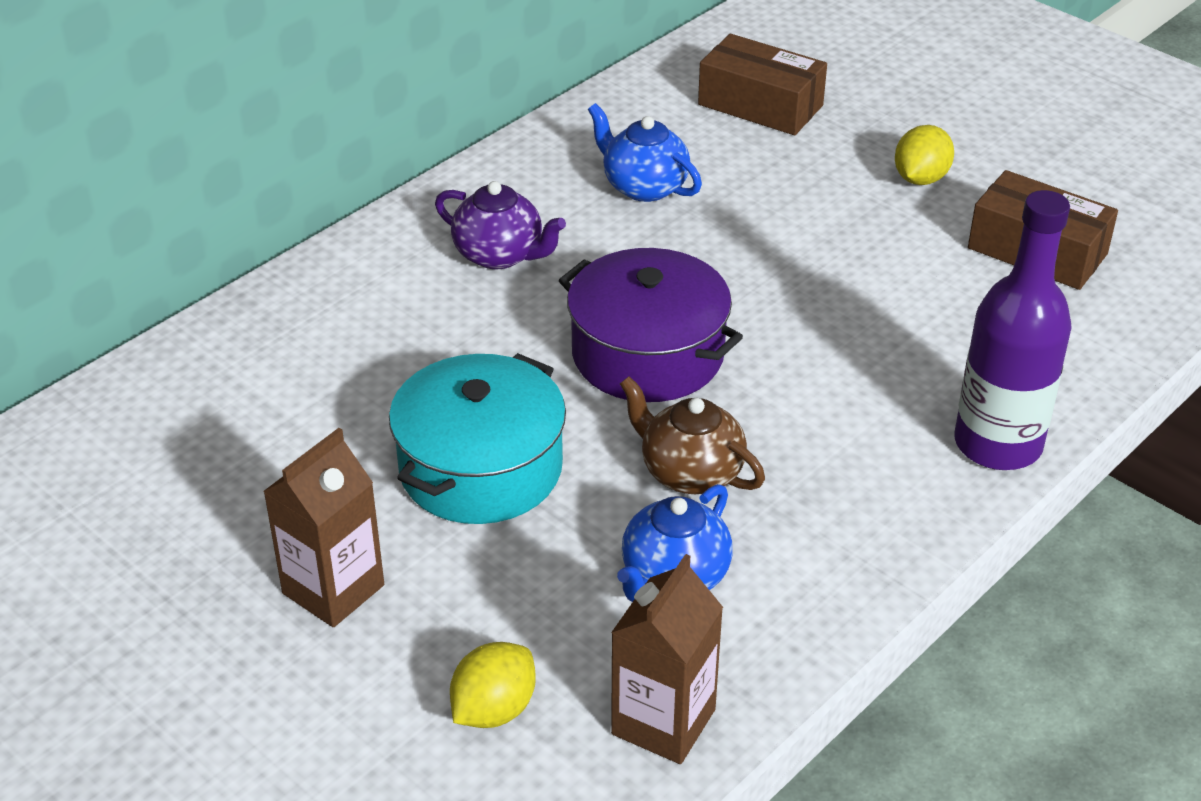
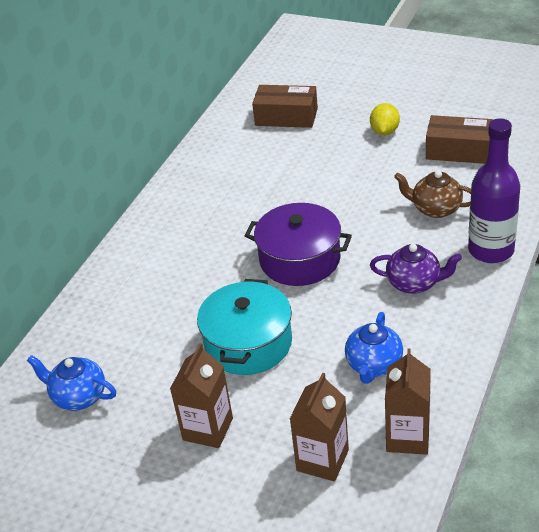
camera: 15 degrees left, 0 degrees up
purple teapot [435,181,566,269] -> purple teapot moved to [370,244,462,294]
yellow lemon [450,642,536,728] -> brown carton [290,373,349,482]
blue teapot [588,103,702,202] -> blue teapot moved to [27,355,116,411]
brown teapot [620,376,765,494] -> brown teapot moved to [394,170,471,218]

